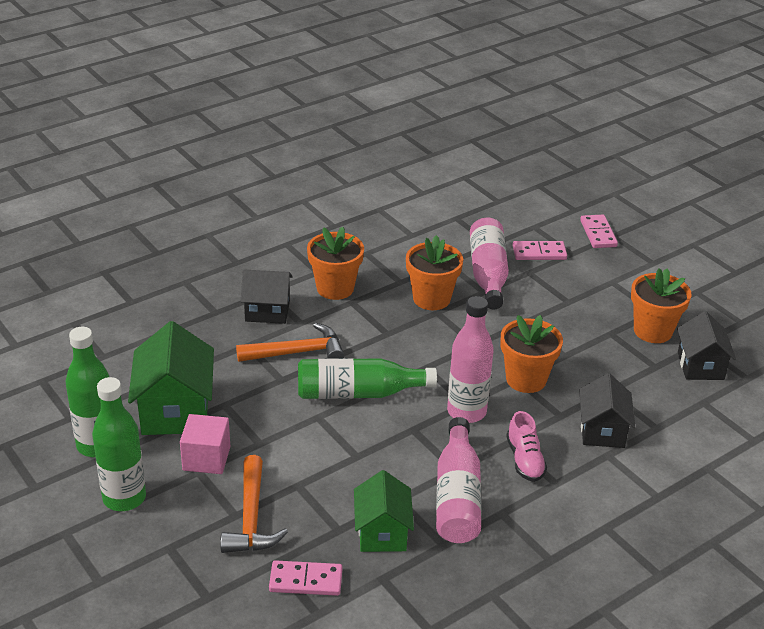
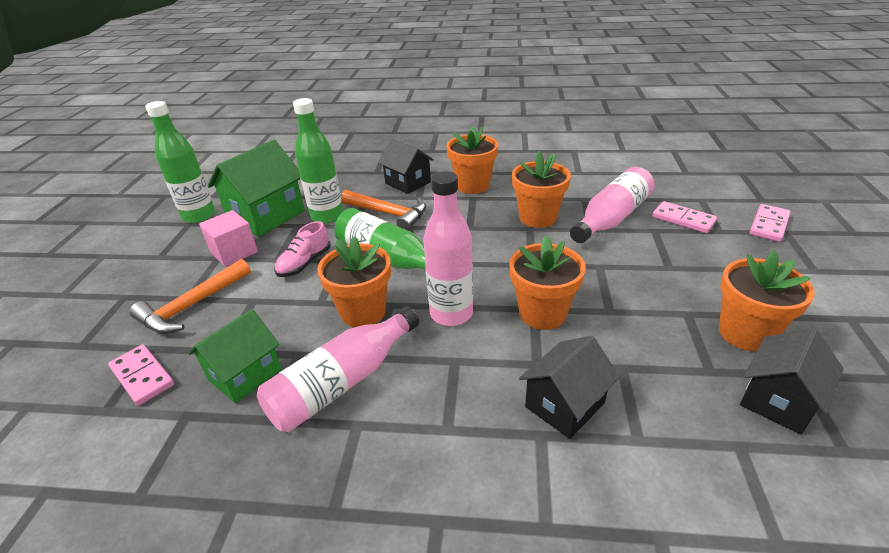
camera: 45 degrees right, 0 degrees up
green bottle [92,377,146,511] -> green bottle moved to [293,98,343,224]
pink shoe [506,411,547,482] -> pink shoe moved to [274,221,331,277]
none -> orange flower pot [317,236,391,327]

